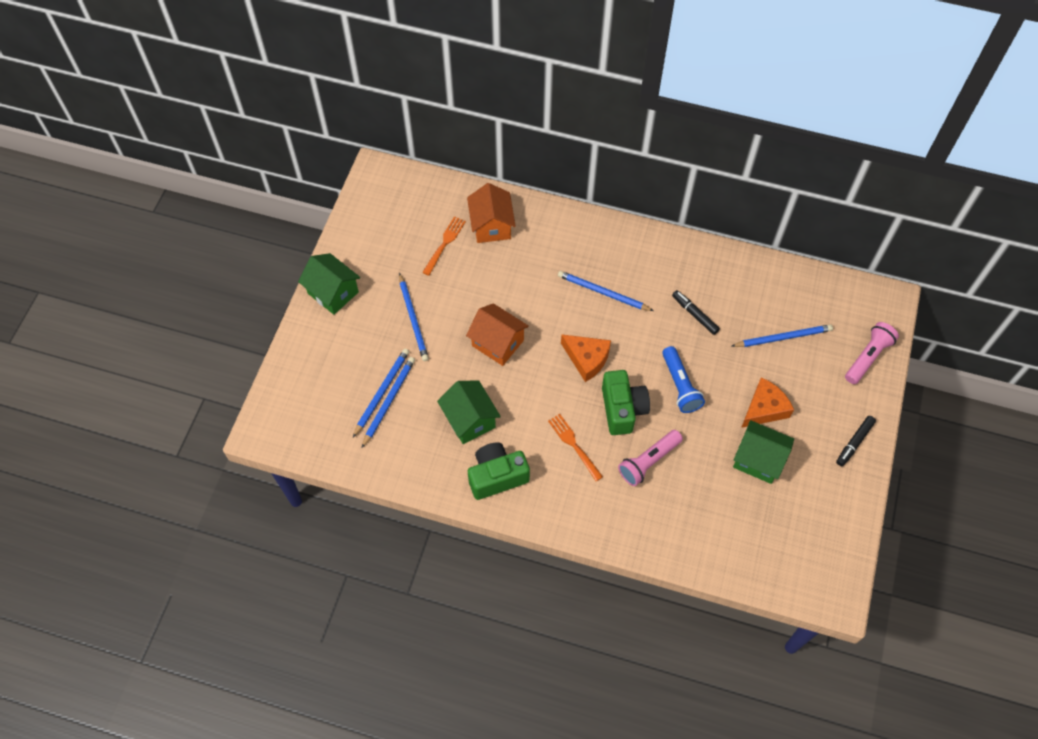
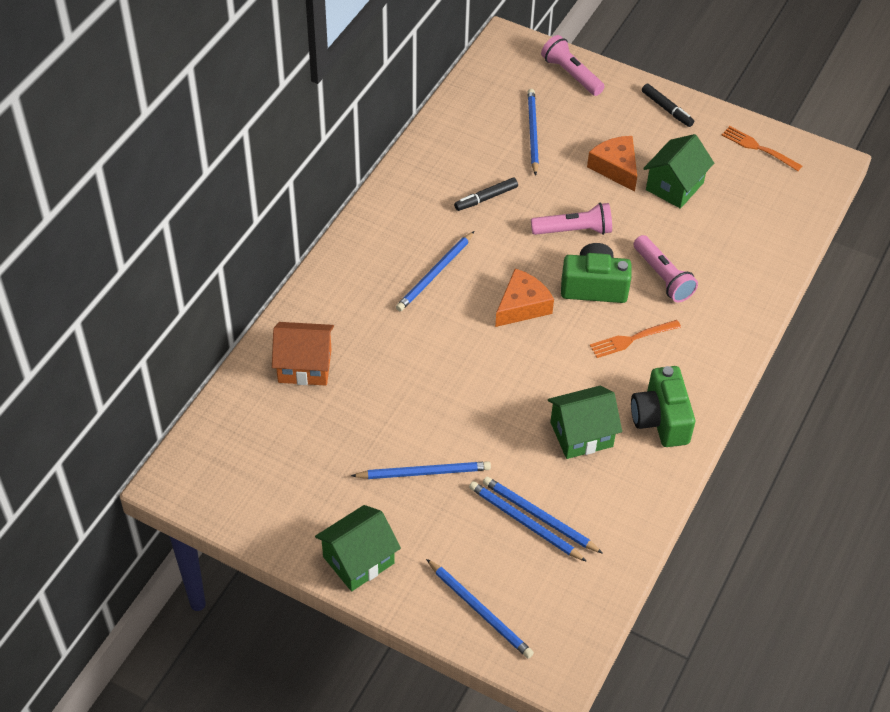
camera: 80 degrees left, 10 degrees down
orange fork [422,216,466,276] -> orange fork moved to [722,126,802,171]
orange house [466,303,529,366] -> none
blue flashlight [662,346,705,413] -> pink flashlight [531,203,612,235]
none -> blue pencil [426,559,534,659]

